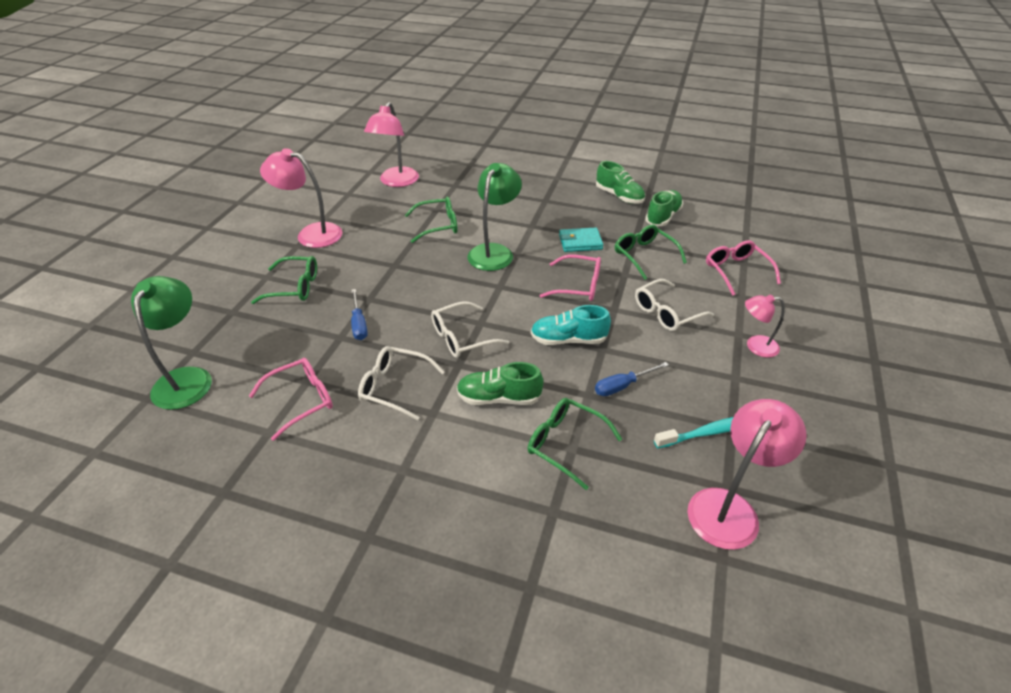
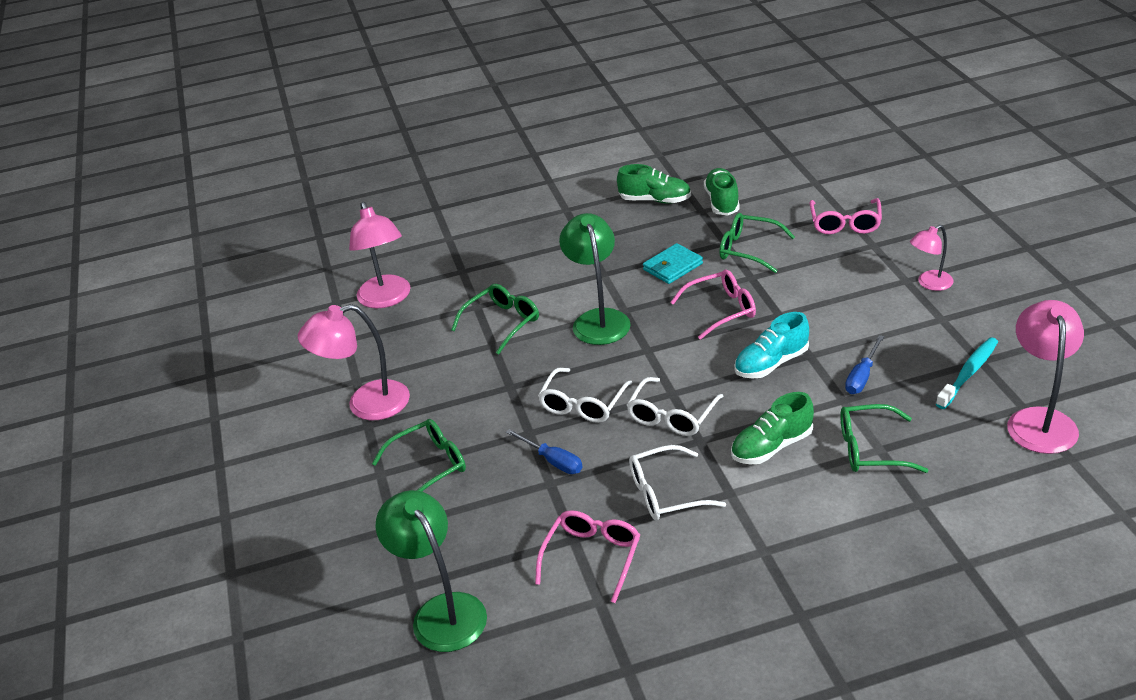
camera: 30 degrees left, 5 degrees down
white glasses [635,279,714,331] -> white glasses moved to [538,368,632,423]
pink glasses [706,240,781,296] -> pink glasses turned 120 degrees counterclockwise [810,198,882,234]

